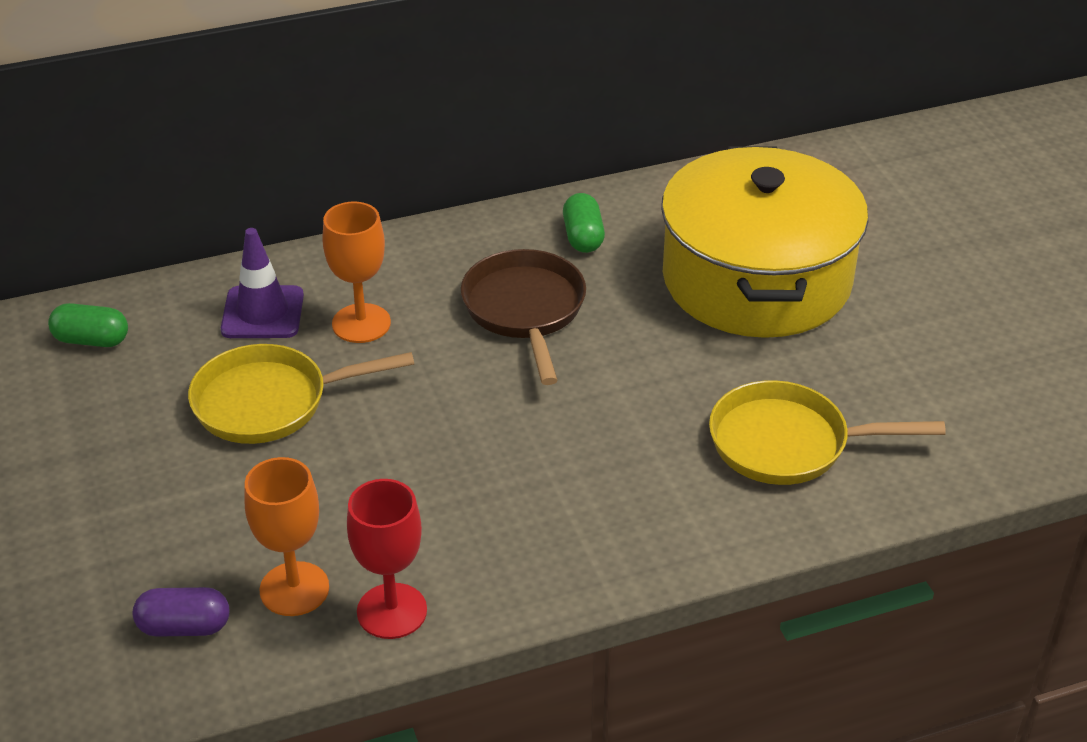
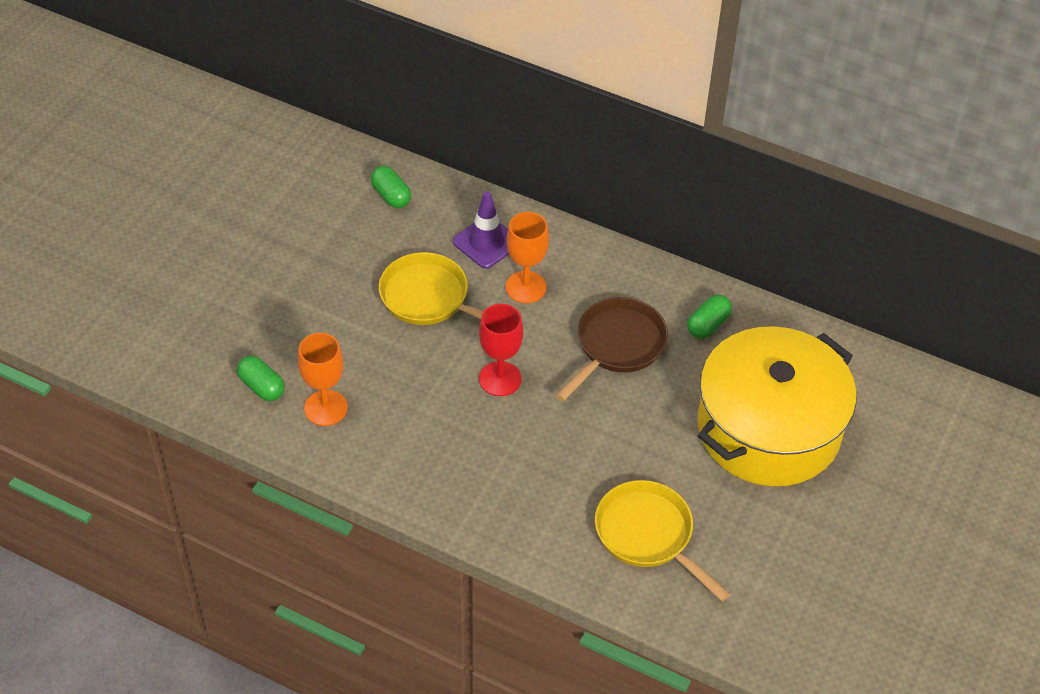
camera: 45 degrees right, 10 degrees up
purple capsule [133,587,229,637] -> green capsule [237,356,285,401]
red goblet [347,479,427,639] -> red goblet moved to [479,304,523,396]

